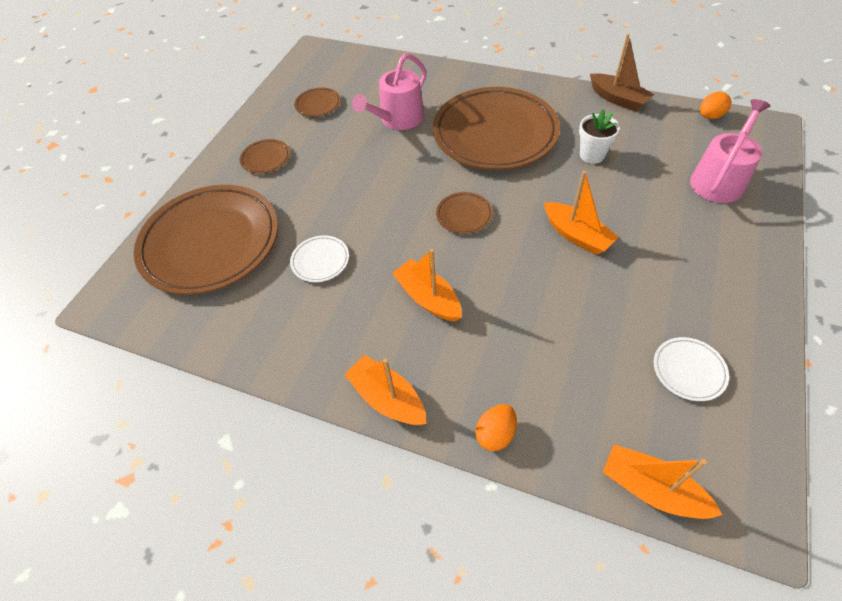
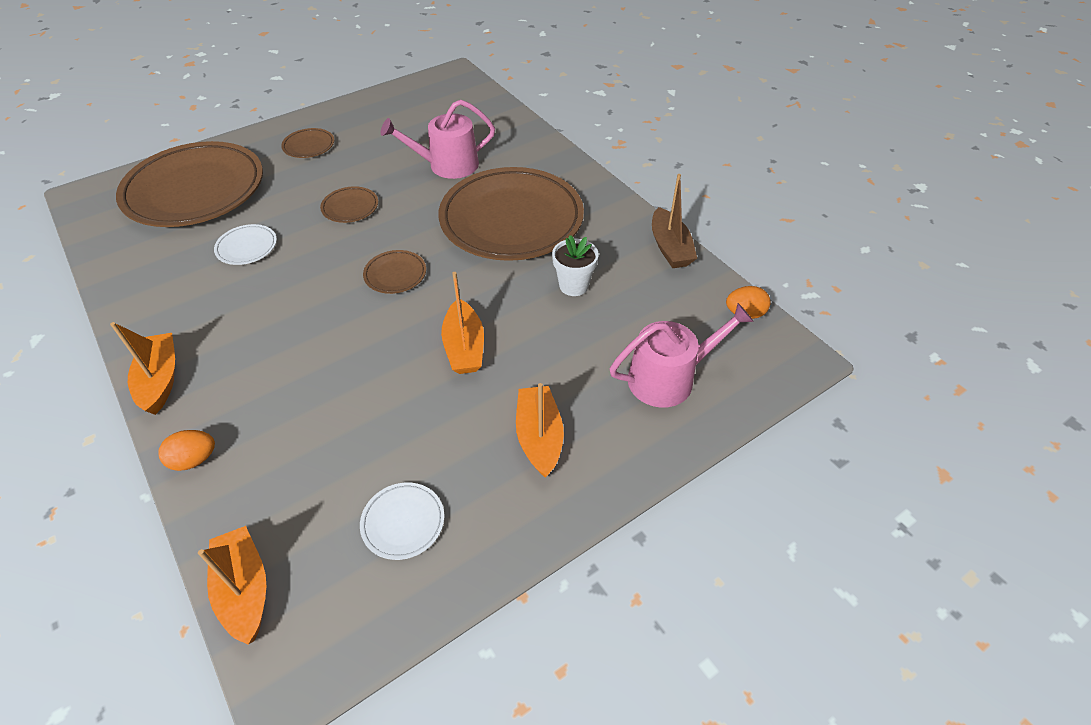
camera: 30 degrees right, 5 degrees down
brown plate [294,87,341,117] -> brown plate moved to [320,186,378,223]
orange boat [392,249,462,322] -> orange boat moved to [516,383,564,478]

